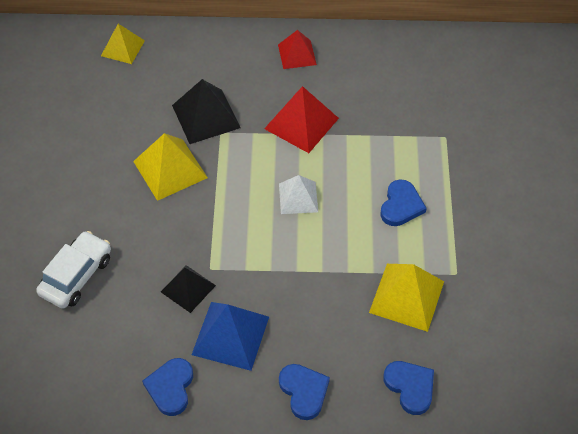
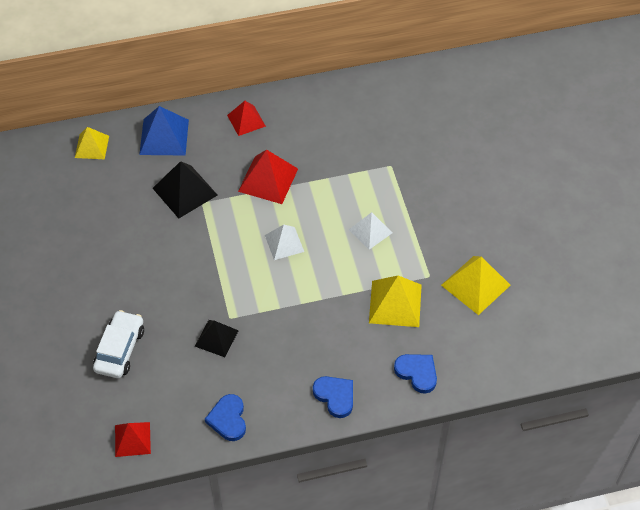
camera: 15 degrees left, 0 degrees up
yellow pyramid [133,133,208,201] -> yellow pyramid moved to [441,256,511,315]
blue pyramid [192,302,269,371] -> blue pyramid moved to [139,106,189,156]
blue heart [380,179,427,226] -> white pyramid [349,212,392,250]
none -> red pyramid [115,422,151,457]

